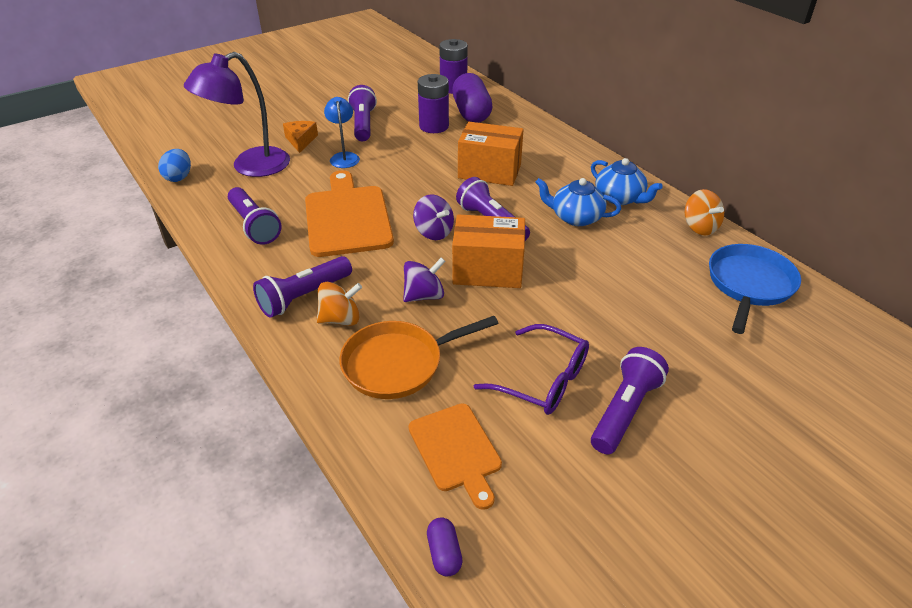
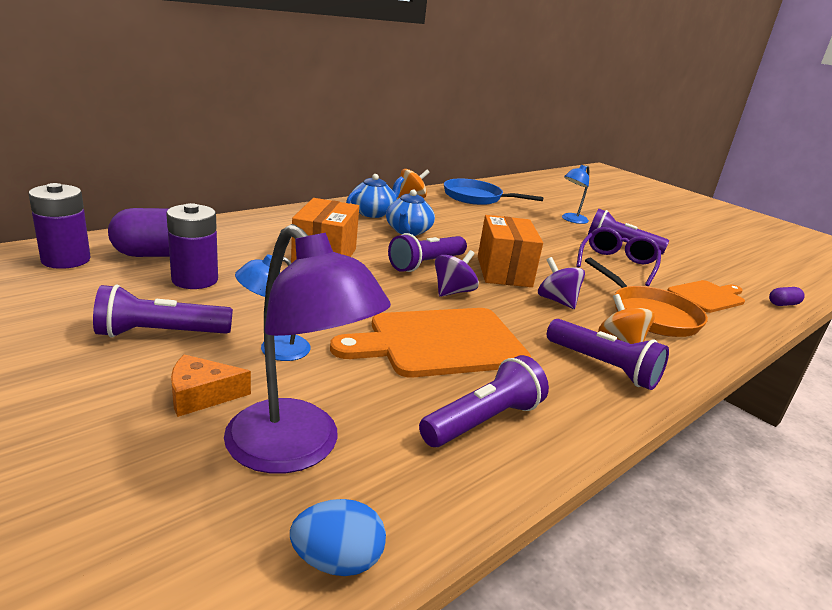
camera: 100 degrees left, 15 degrees down
none -> blue lamp [562,165,589,224]

